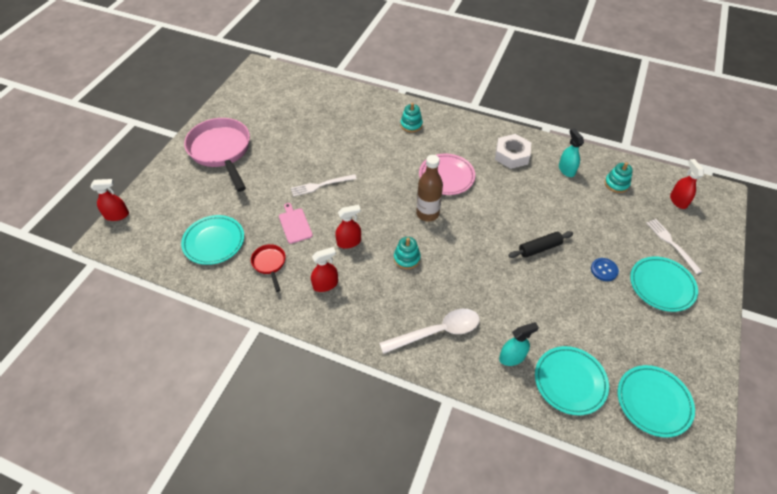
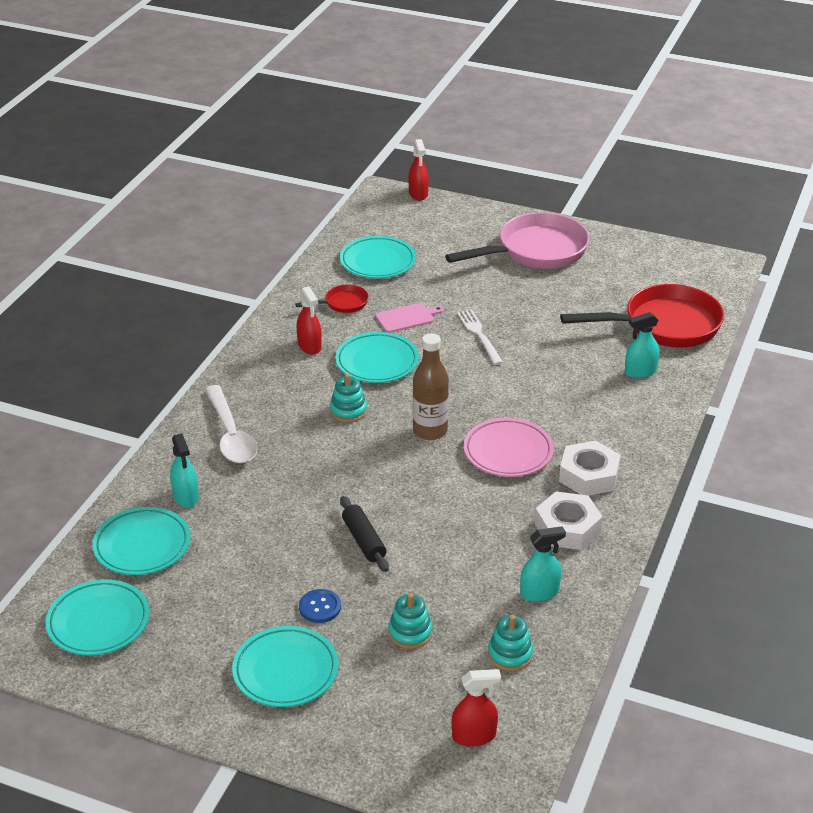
camera: 90 degrees right, 15 degrees down
red spray bottle [335,205,361,249] -> turquoise plate [335,332,419,383]
turquoise stacking toy [400,103,423,133] -> turquoise stacking toy moved to [388,593,432,649]
white fork [647,219,703,274] -> none
none -> white nut [559,440,620,496]
none -> red pan [560,284,724,348]
none -> turquoise spray bottle [625,312,659,378]

